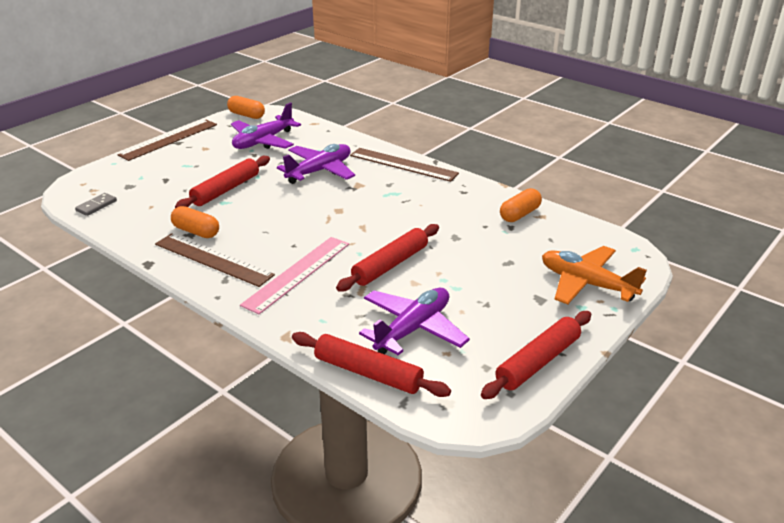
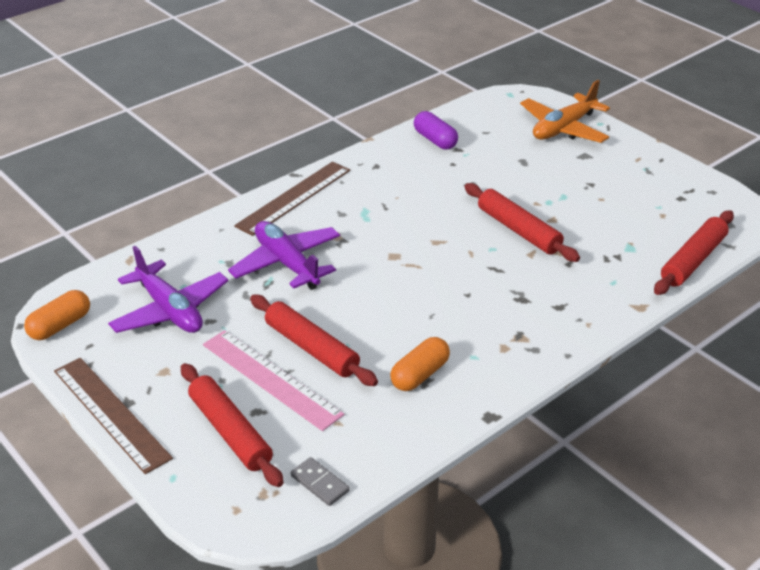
camera: 80 degrees left, 5 degrees up
brown ruler [155,233,275,287] -> none
pink ruler [240,237,349,314] -> pink ruler moved to [203,330,344,431]
purple plane [359,288,470,355] -> none
red rolling pin [481,311,591,399] -> red rolling pin moved to [181,363,283,487]
orange capsule [500,188,542,222] -> purple capsule [414,111,458,150]

